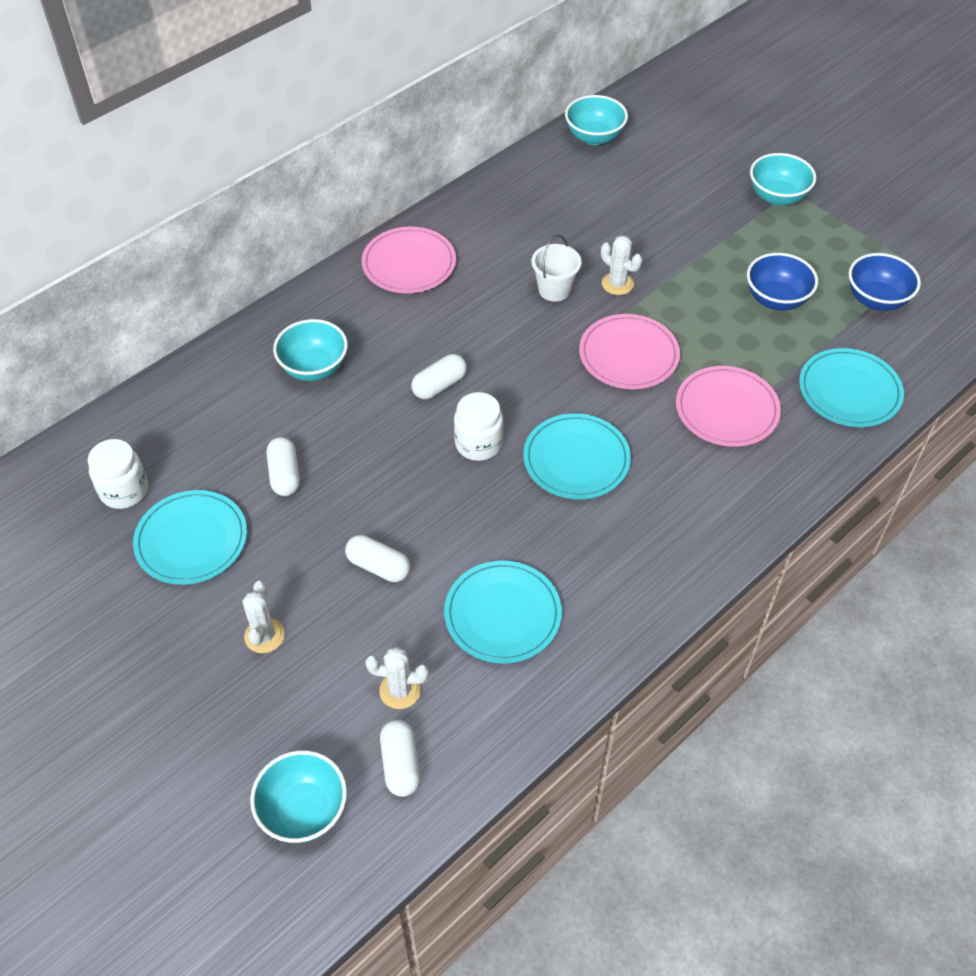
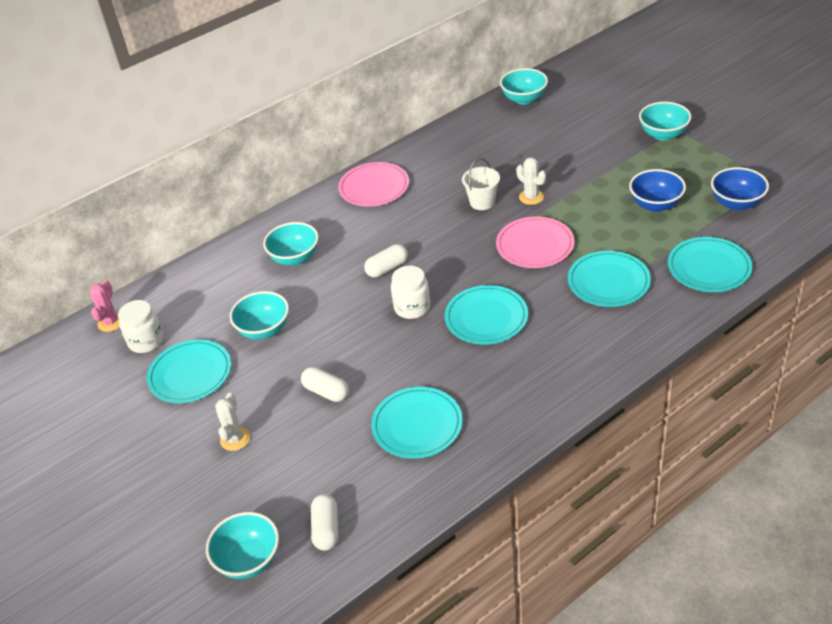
camera: 10 degrees right, 10 degrees down
white capsule [266,437,300,496] -> turquoise bowl [230,291,289,340]
white cactus [365,647,429,709] -> none
pink plate [676,366,781,447] -> turquoise plate [568,251,651,307]
none -> pink cactus [90,280,120,332]

